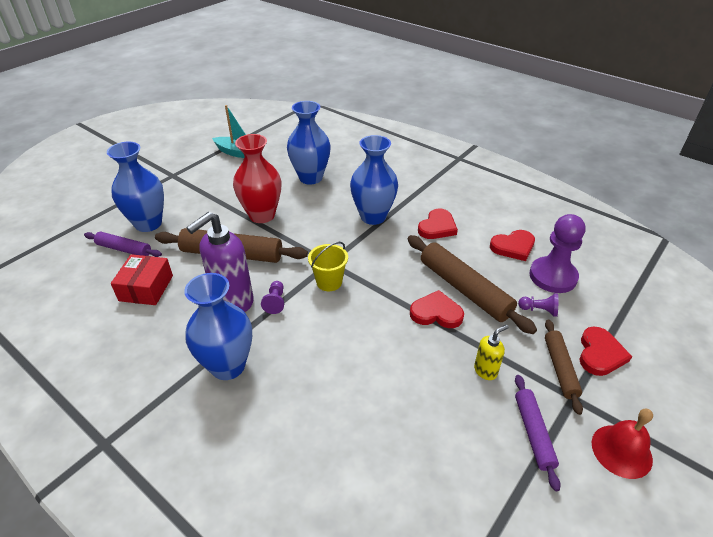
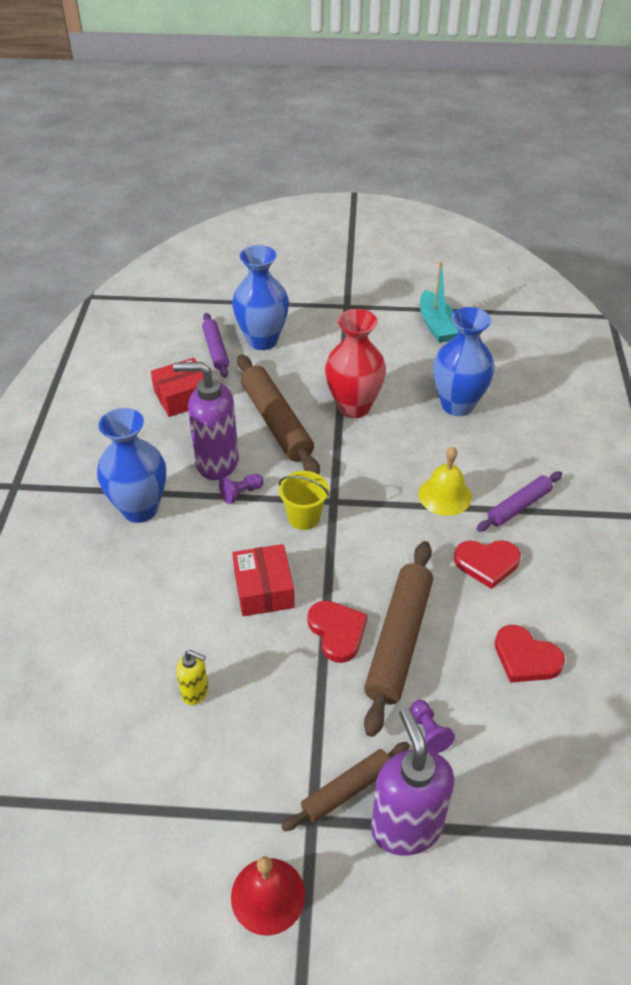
camera: 55 degrees right, 5 degrees up
blue vase [350,135,398,225] -> yellow bell [419,447,472,516]
yellow soap dispenser [474,325,509,380] -> yellow soap dispenser moved to [176,650,209,705]
purple rolling pin [515,375,561,491] -> purple rolling pin moved to [477,471,562,532]
purple pawn [529,214,585,293] -> none
red heart [579,326,632,376] -> purple soap dispenser [371,707,454,856]
none -> red box [232,544,295,616]

